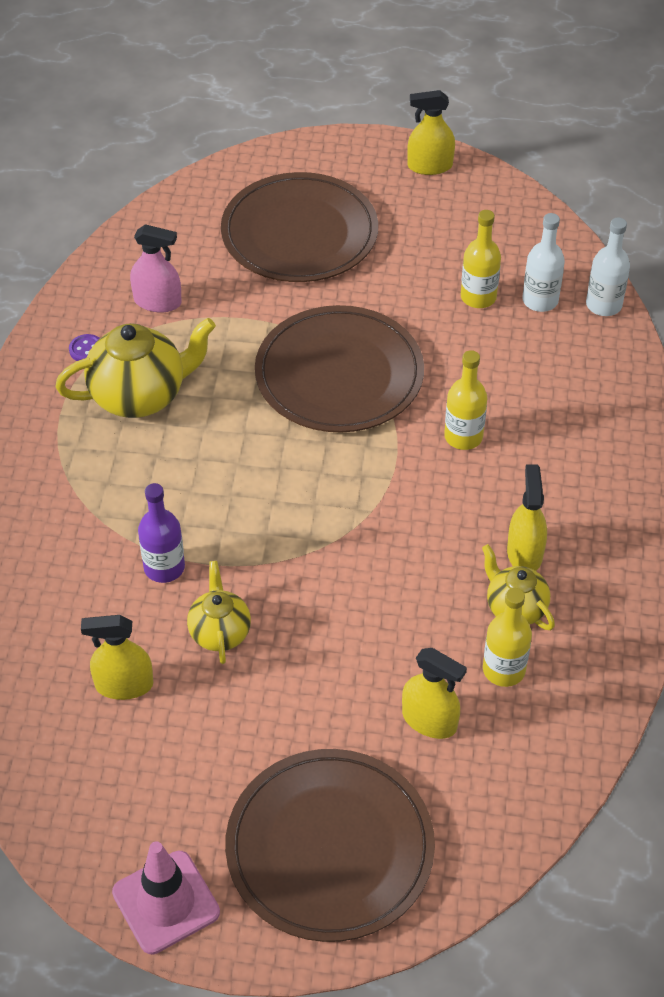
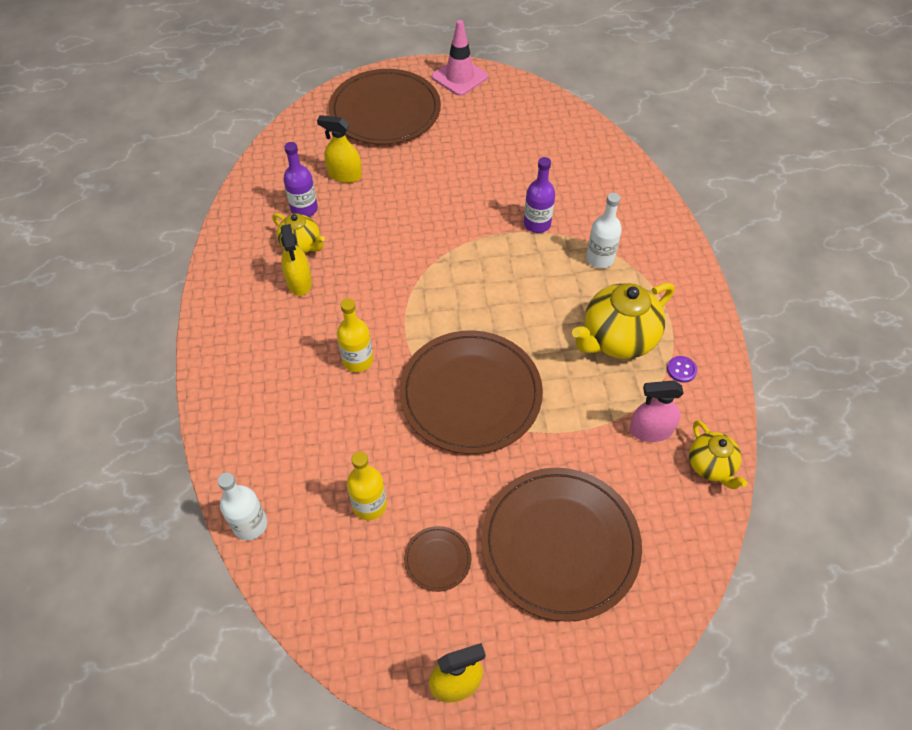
camera: 165 degrees right, 5 degrees up
yellow spray bottle [81,615,153,700] -> none
yellow teapot [187,561,251,664] -> yellow teapot moved to [689,420,748,489]
yellow bottle [483,588,532,687] -> purple bottle [283,142,318,217]
white bottle [522,213,565,312] -> white bottle moved to [586,193,622,268]
none -> brown plate [404,526,472,592]

